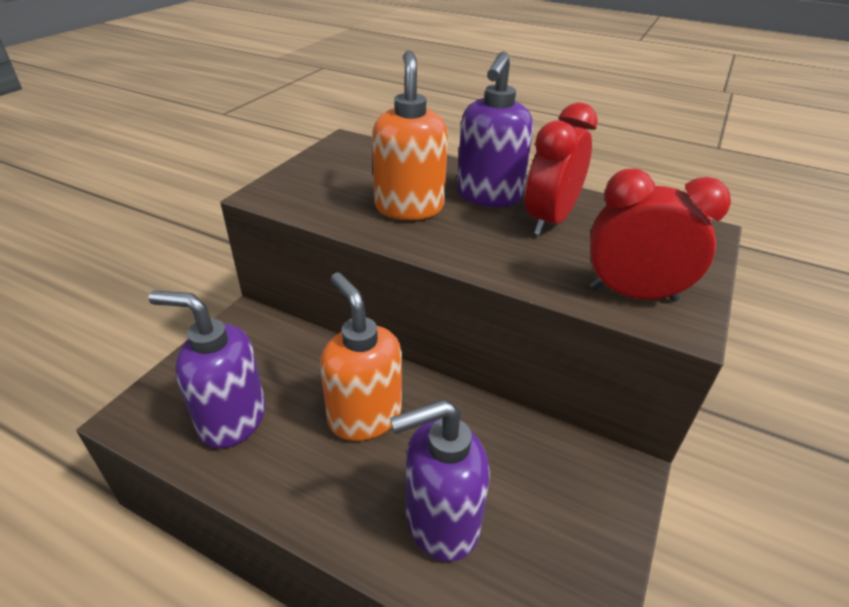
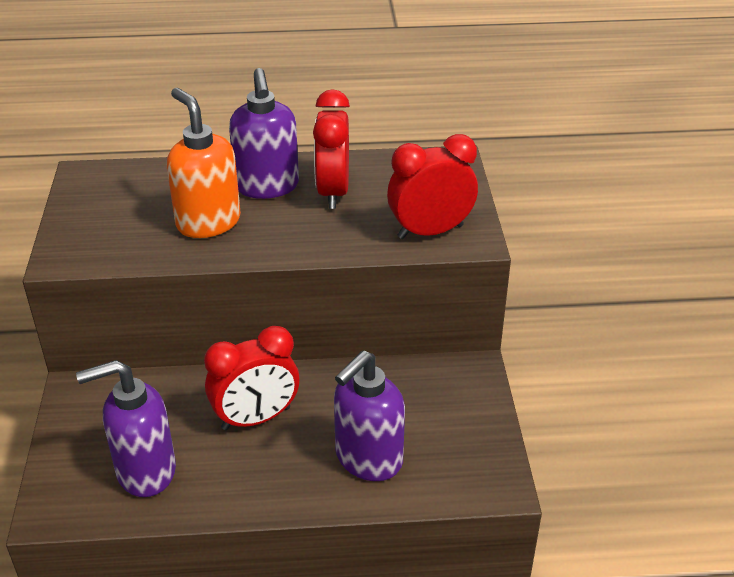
camera: 30 degrees left, 0 degrees up
orange soap dispenser [320,273,402,441] -> red clock [204,326,299,430]

